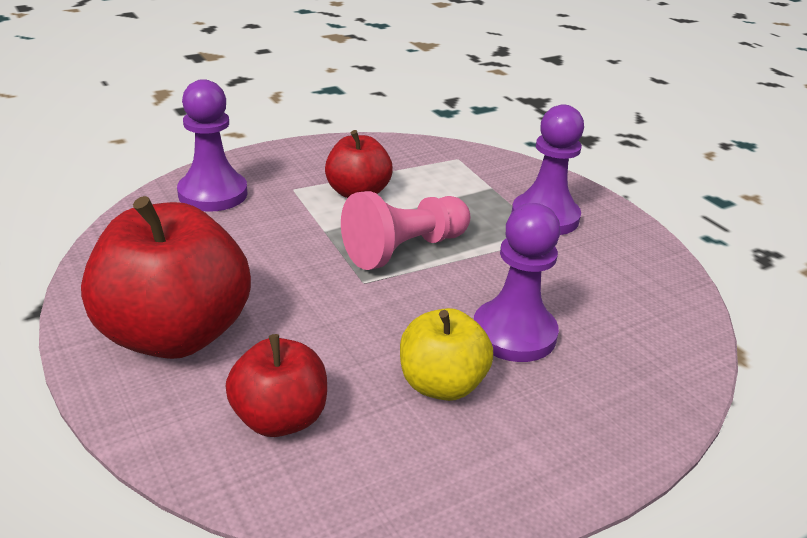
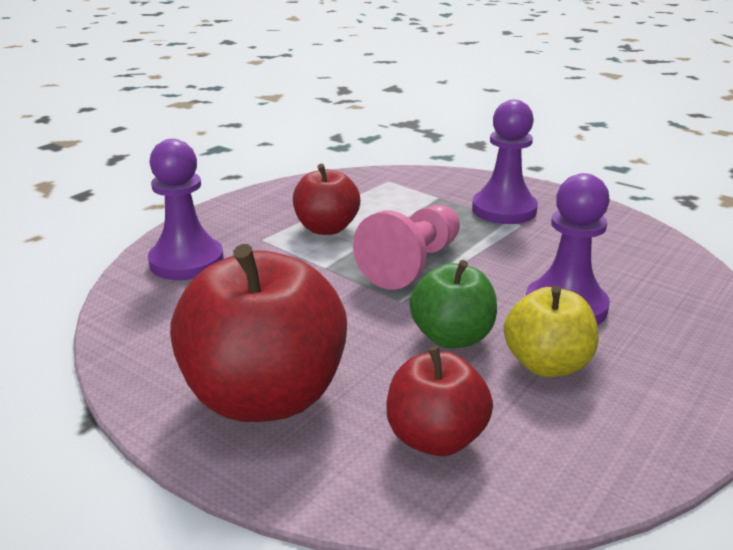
camera: 20 degrees left, 5 degrees down
none -> green apple [410,260,497,348]

